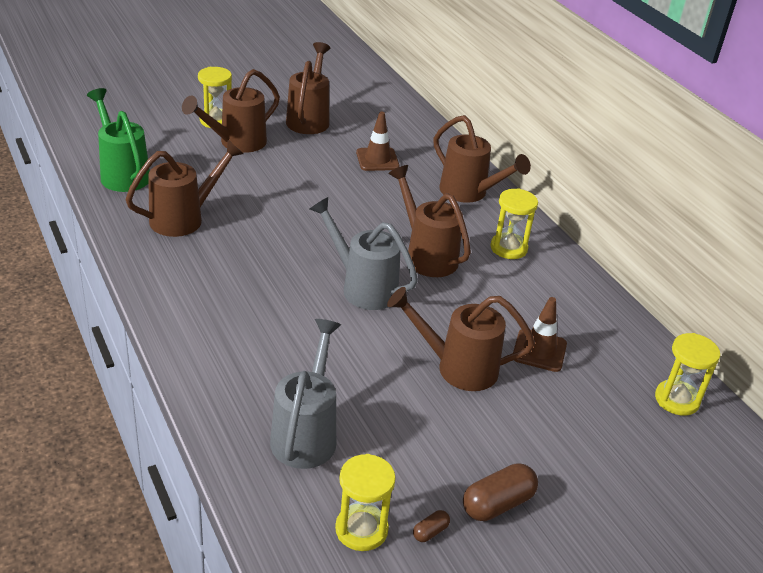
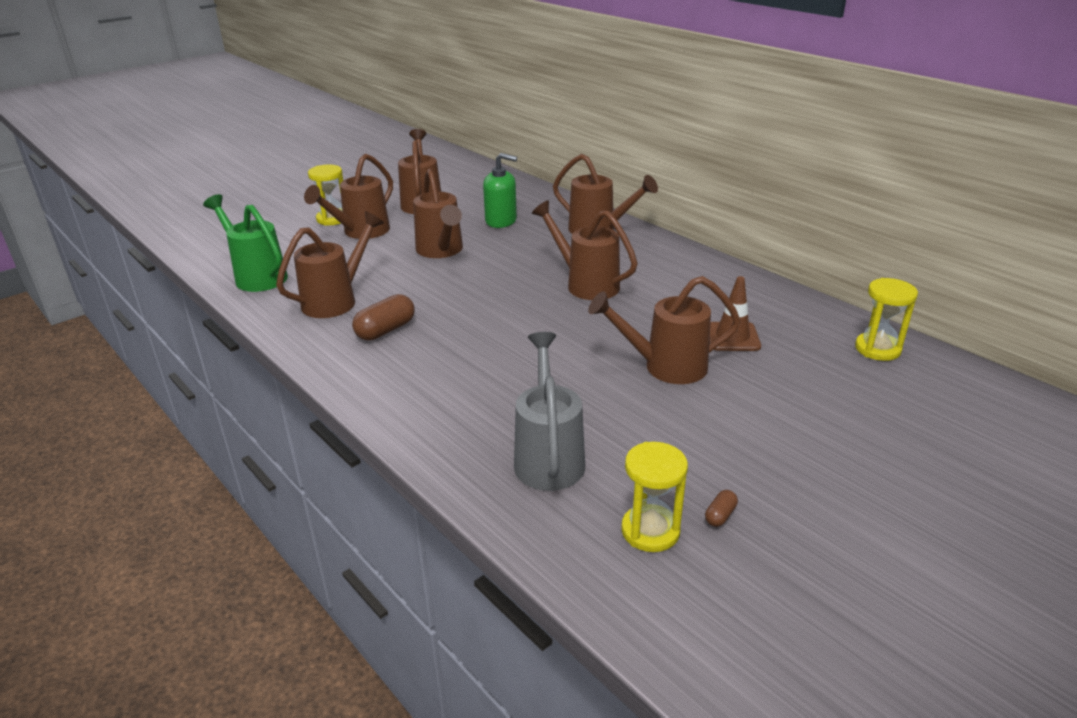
camera: 10 degrees left, 5 degrees down
grey watering can [310,197,418,310] -> none
brown traffic cone [356,112,400,171] -> green soap dispenser [483,153,517,228]
brown capsule [463,463,538,521] -> brown capsule moved to [352,294,415,341]
yellow hourglass [490,188,538,259] -> none
none -> brown watering can [413,169,463,258]

